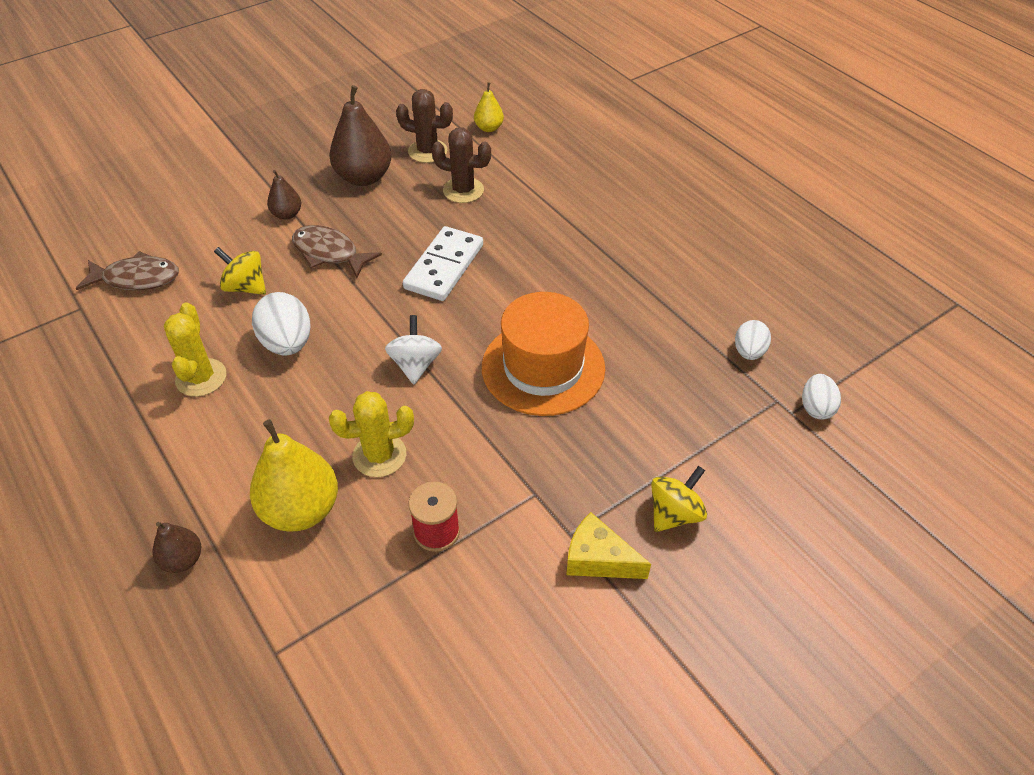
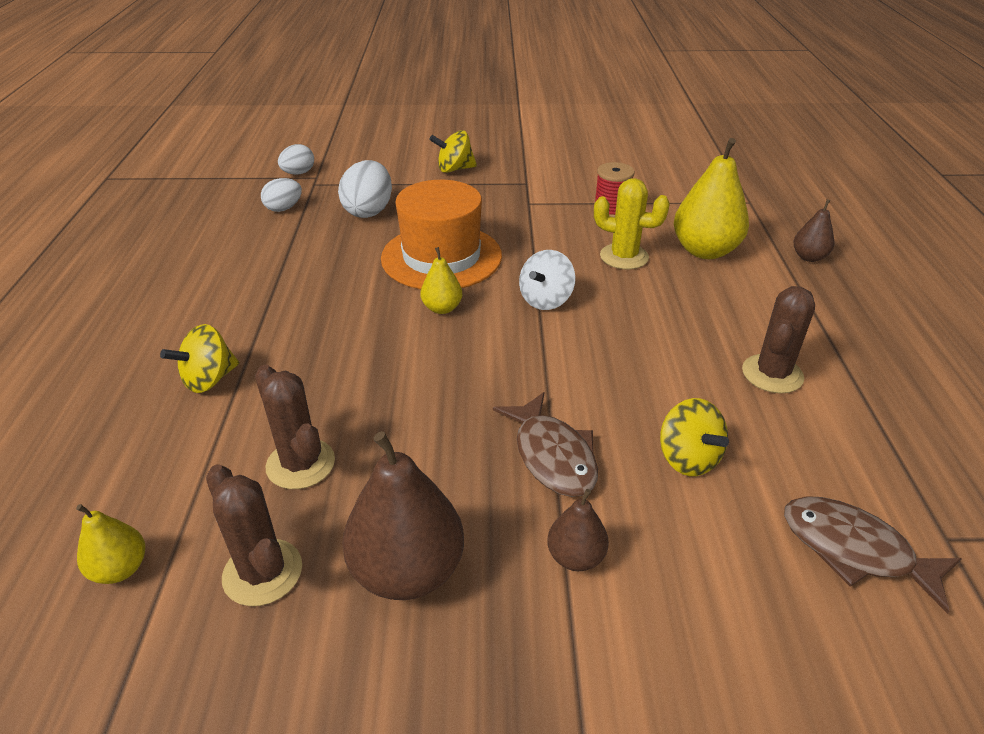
camera: 145 degrees left, 10 degrees down
yellow cactus [164,302,226,397] -> brown cactus [742,286,815,393]
white egg [252,292,311,356] -> white egg moved to [338,160,392,218]
white domino [403,226,483,301] -> none
yellow cheese [566,512,651,579] -> none
none -> yellow spinning top [160,324,239,393]
none -> yellow pear [421,247,462,314]

